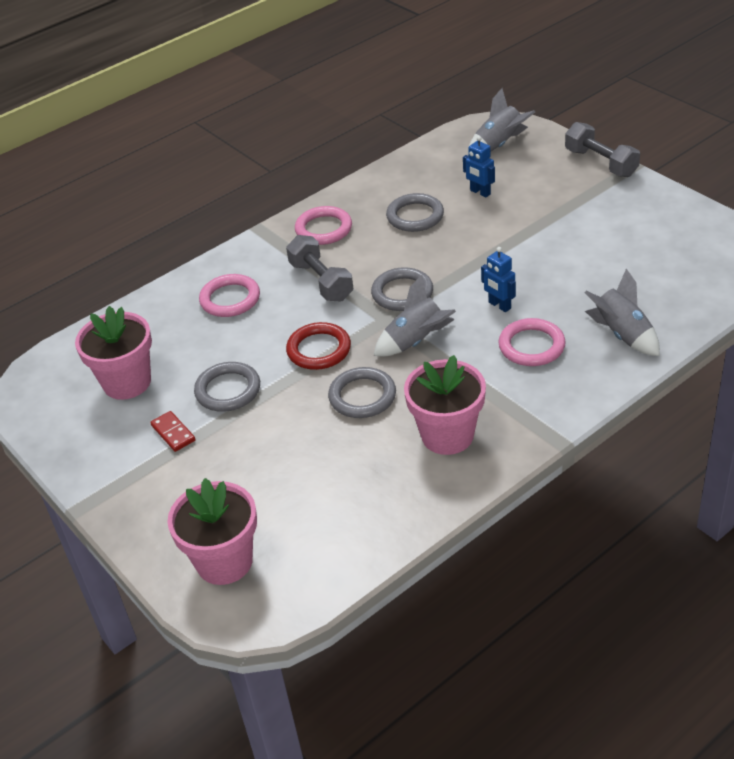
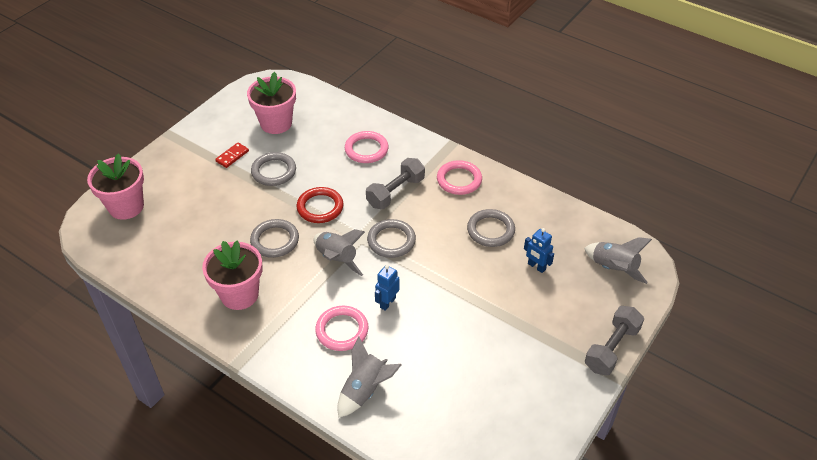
camera: 70 degrees right, 5 degrees up
blue robot [463,136,495,197] -> blue robot turned 75 degrees counterclockwise [524,228,554,273]

